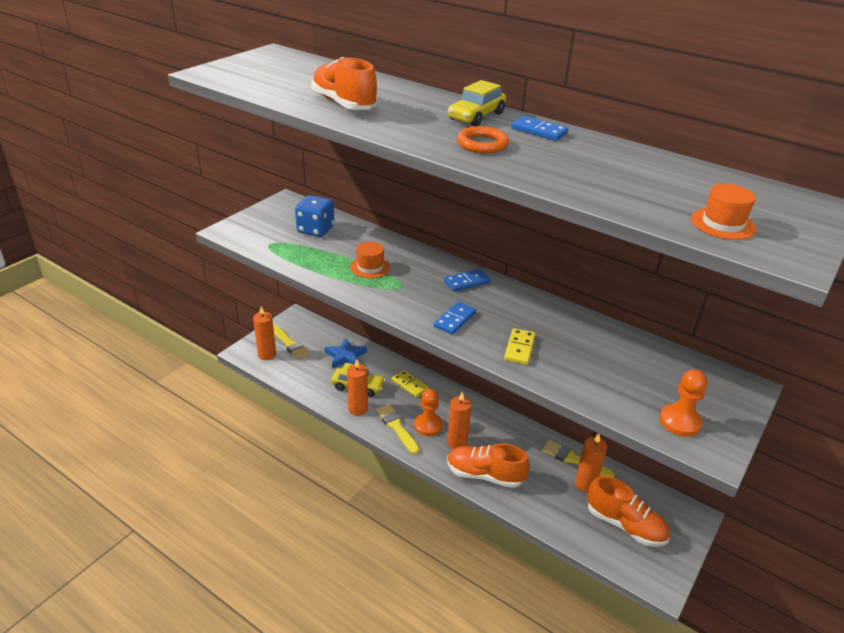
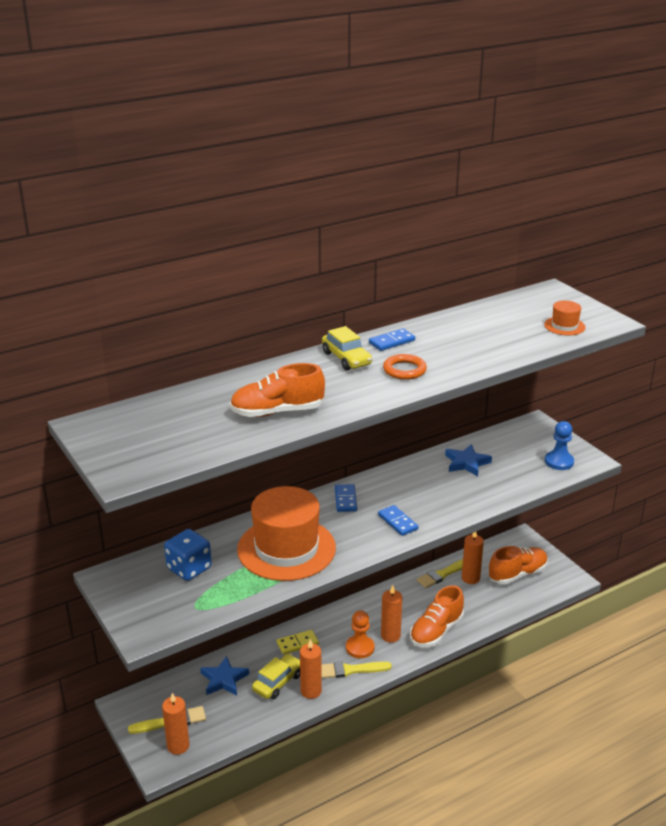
camera: 65 degrees left, 5 degrees down
orange hat [350,242,391,278] -> orange hat [237,486,336,581], size x2.35
yellow domino [504,328,536,365] -> none
orange pawn [660,369,708,436] -> blue pawn [545,421,574,470]
none -> blue star [445,444,492,476]

